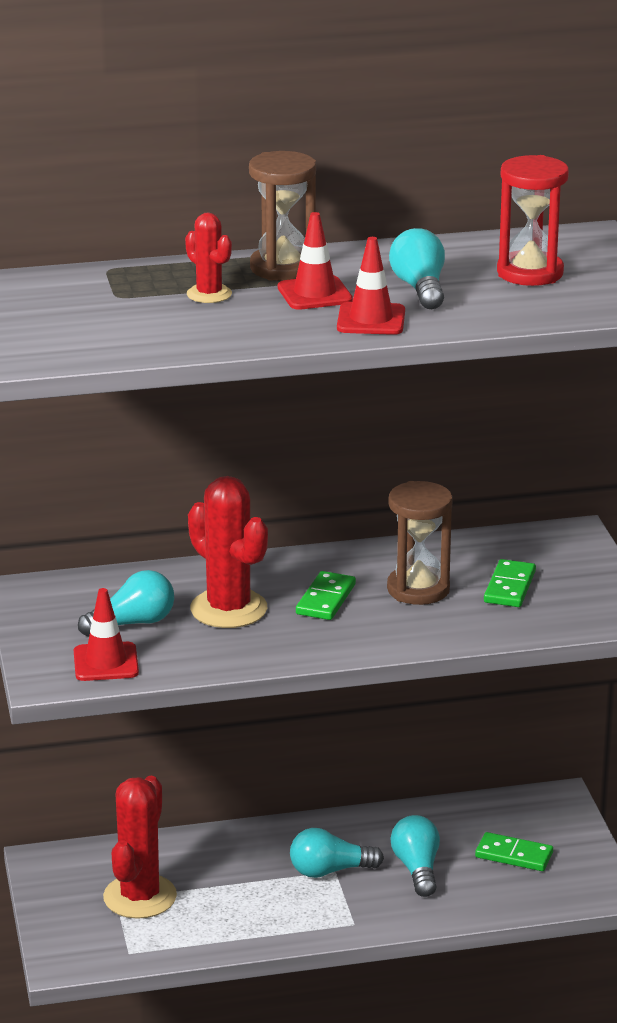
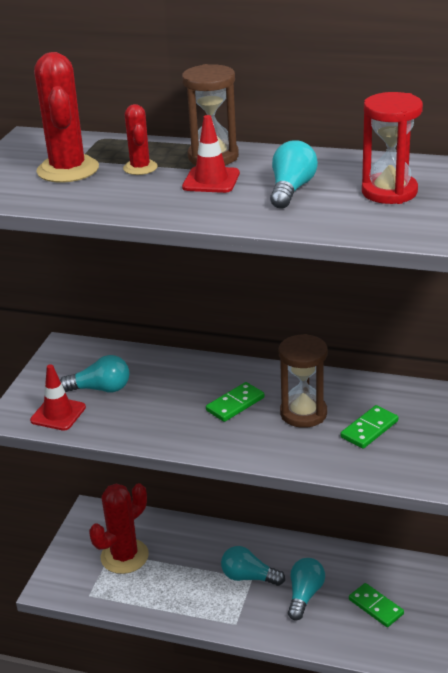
camera: 30 degrees right, 5 degrees up
red cactus [188,476,268,628] -> red cactus moved to [34,52,99,183]
red traffic cone [337,237,405,335] -> none

